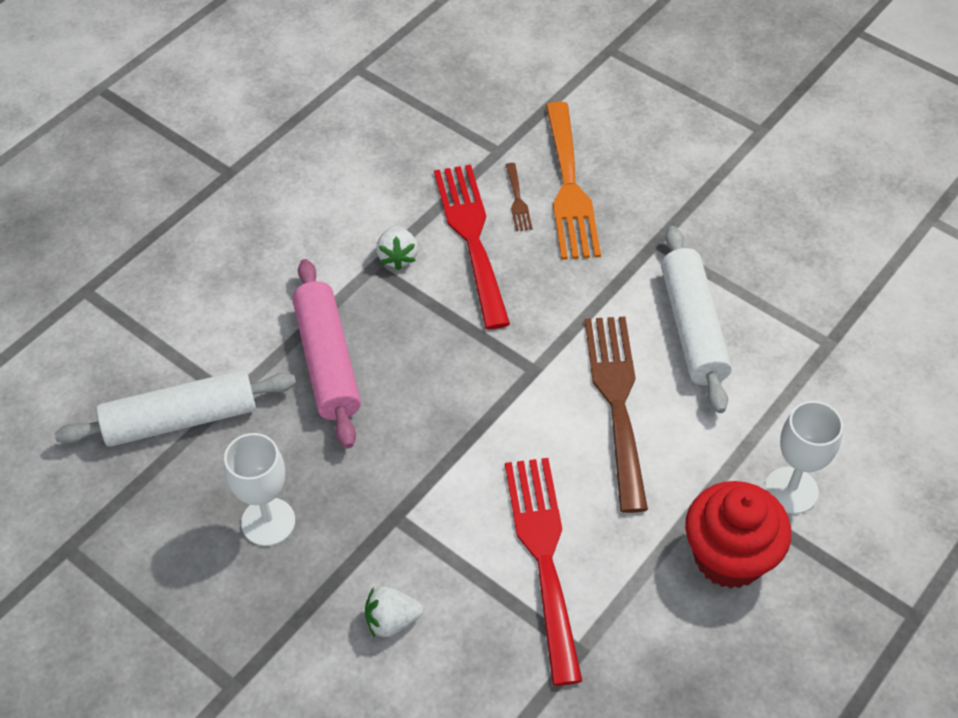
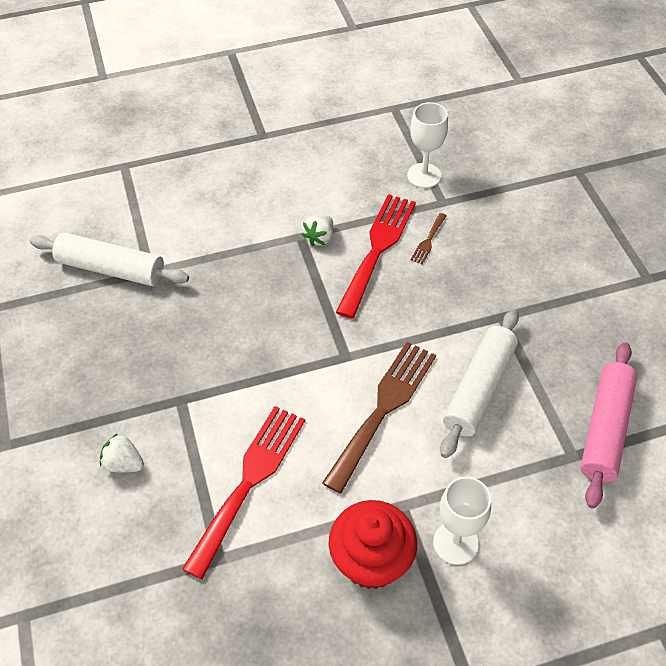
camera: 35 degrees right, 0 degrees up
white goblet [224,433,295,546] -> white goblet moved to [407,102,448,188]
pink rolling pin [292,259,361,448] -> pink rolling pin moved to [580,342,637,509]
orange fork [546,102,601,260] -> none

